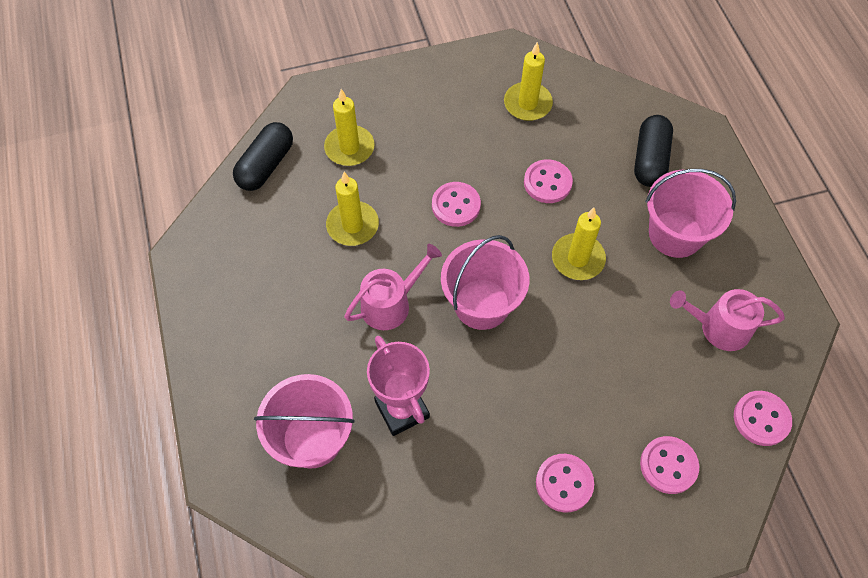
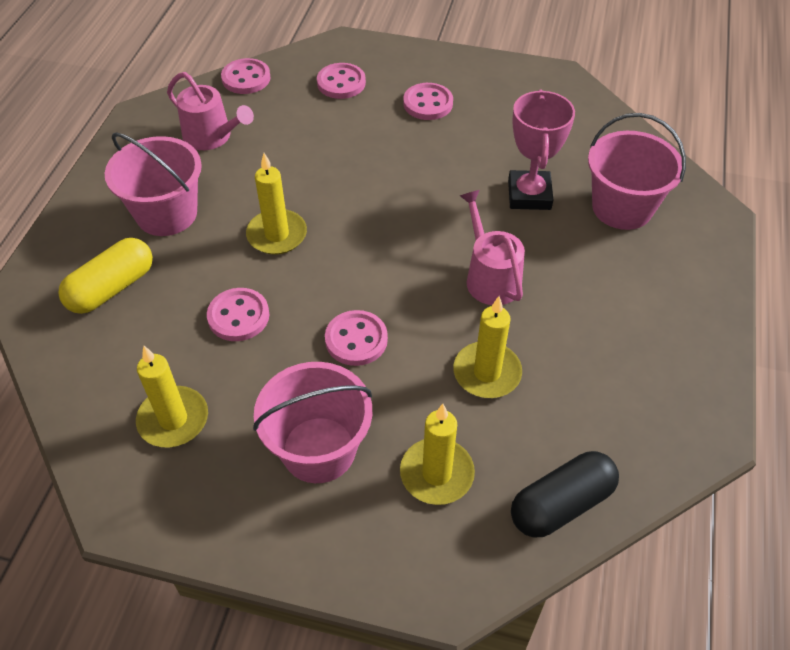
camera: 150 degrees left, 10 degrees down
pink watering can [344,244,442,330] -> pink watering can turned 75 degrees clockwise [460,190,525,305]
pink bucket [441,235,529,330] -> pink bucket moved to [253,362,372,483]
black capsule [634,115,673,187] -> yellow capsule [58,238,153,314]

